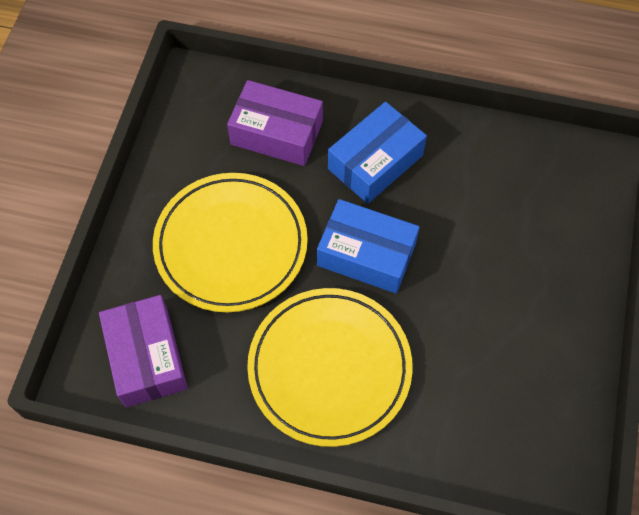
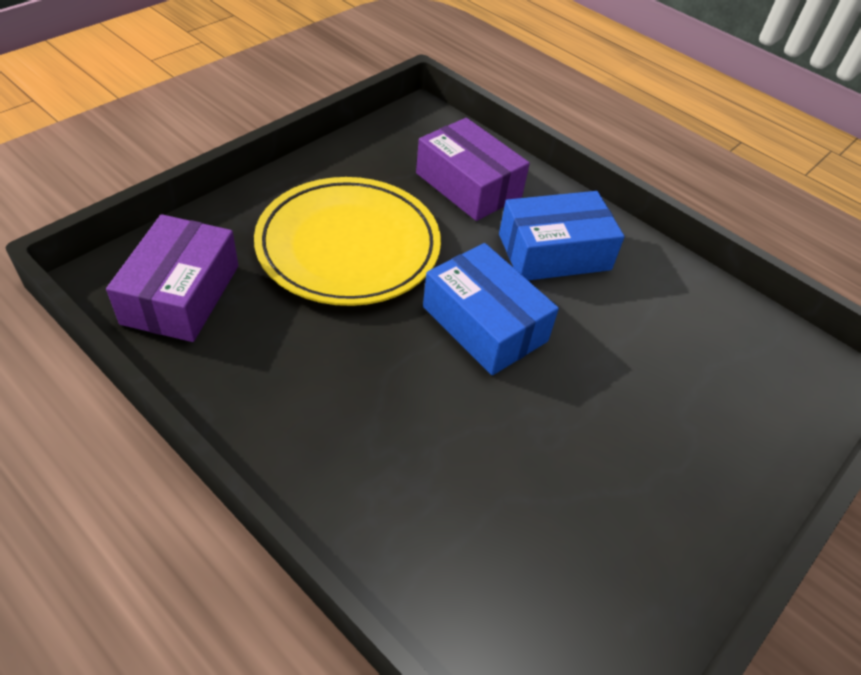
camera: 25 degrees right, 15 degrees down
yellow plate [247,288,413,447] -> none

